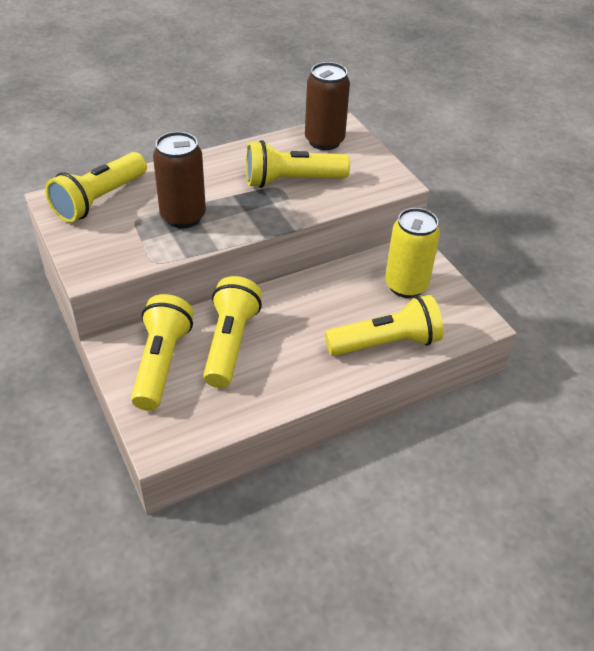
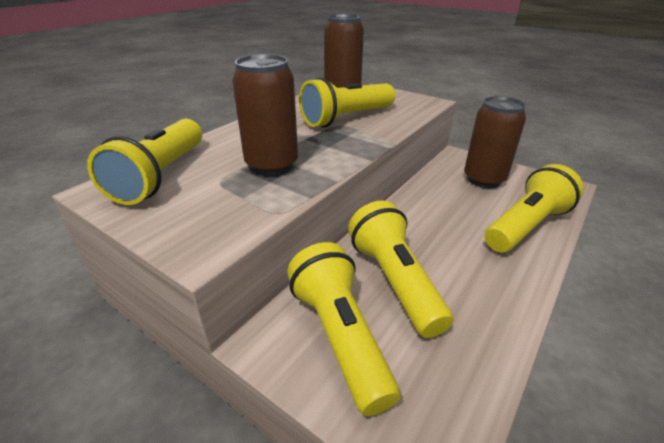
camera: 25 degrees left, 10 degrees down
yellow can [385,208,440,298] -> brown can [464,96,526,188]

